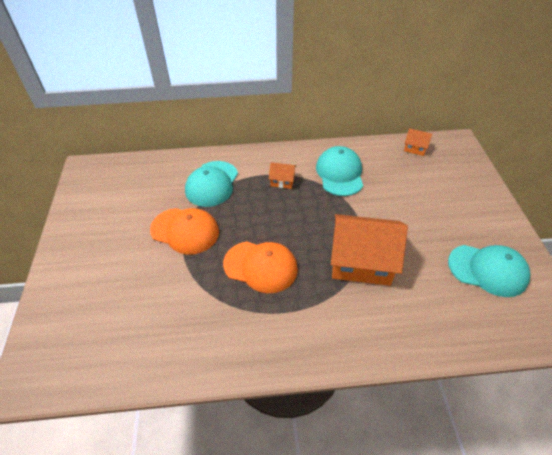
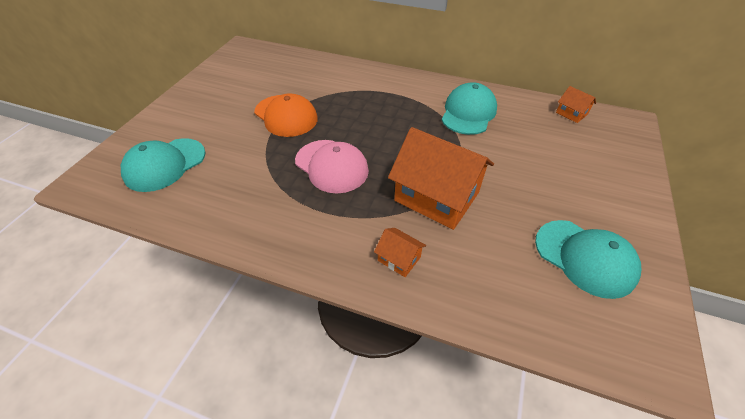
camera: 25 degrees right, 0 degrees up
turquoise cap [185,161,238,207] -> turquoise cap moved to [121,138,206,192]
orange cap [223,242,298,293] -> pink cap [295,140,369,193]
orange house [269,162,297,189] -> orange house moved to [374,228,426,277]

